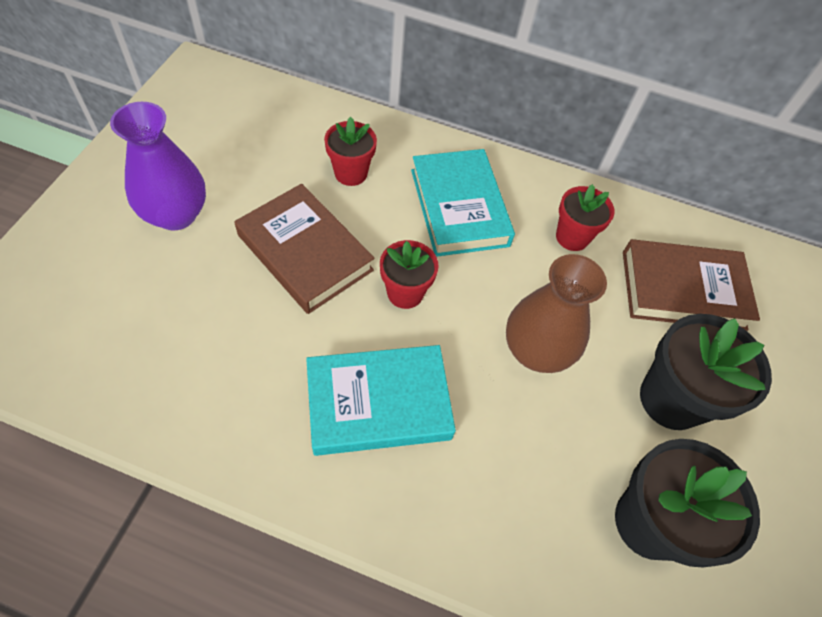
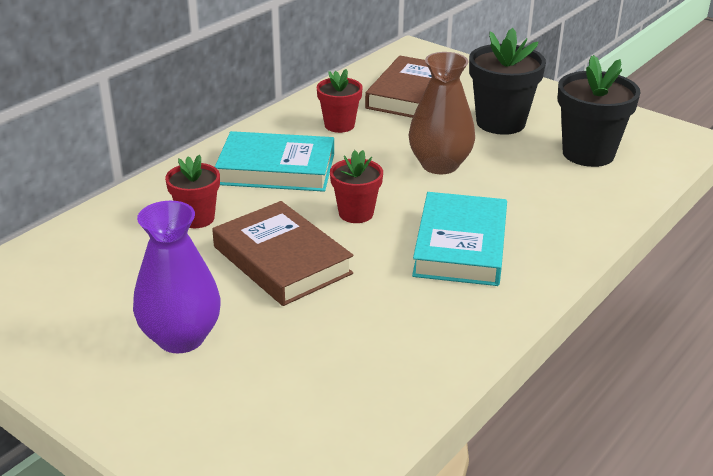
camera: 65 degrees left, 25 degrees down
brown book [235,184,374,314] -> brown book turned 75 degrees clockwise [212,201,353,306]

